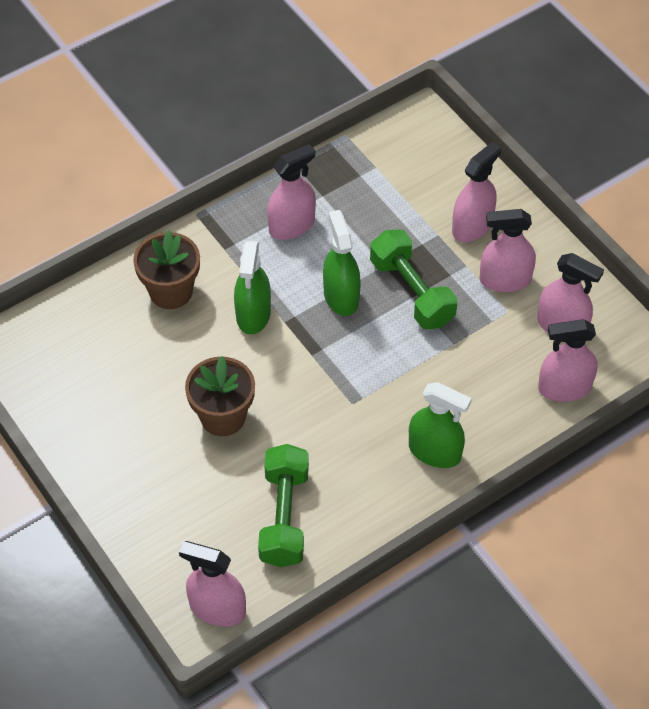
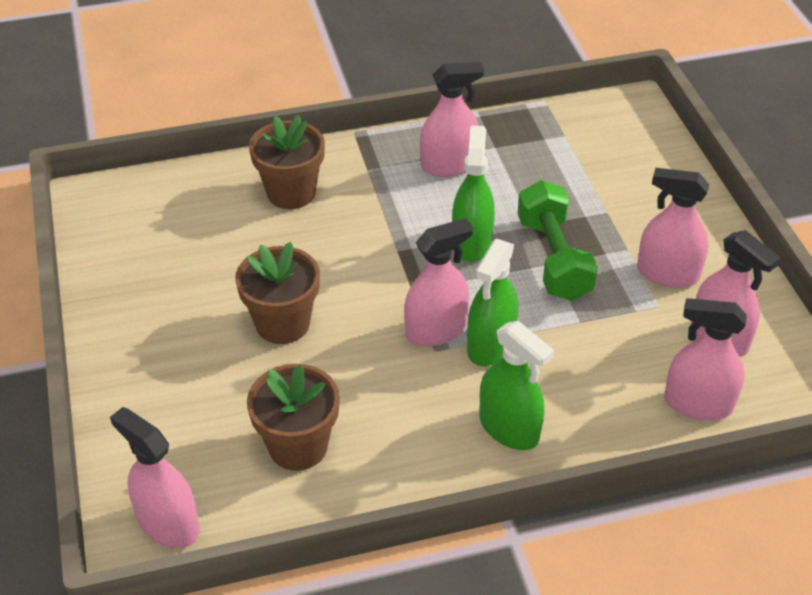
camera: 20 degrees right, 10 degrees down
green spray bottle [234,241,271,334] -> green spray bottle moved to [467,238,518,366]
green dumbbell [258,444,309,567] -> brown flower pot [247,364,340,471]
pink spray bottle [452,142,501,242] -> pink spray bottle moved to [404,218,473,347]

